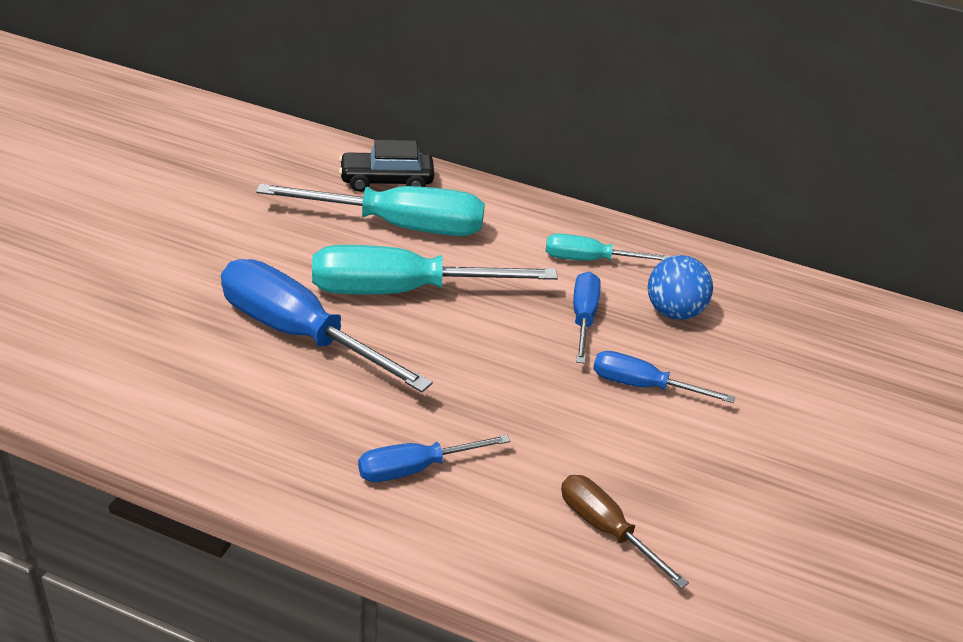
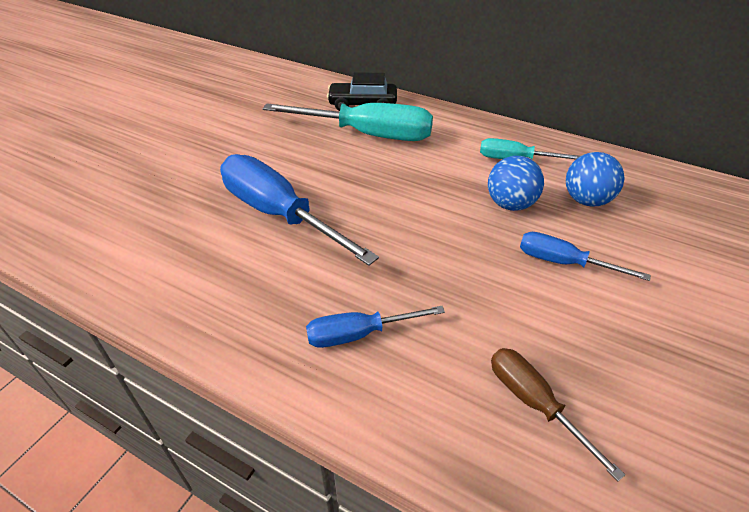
camera: 10 degrees right, 5 degrees up
turquoise screwdriver [312,245,558,294] -> none
blue screwdriver [573,271,600,364] -> blue ball [488,156,544,211]

